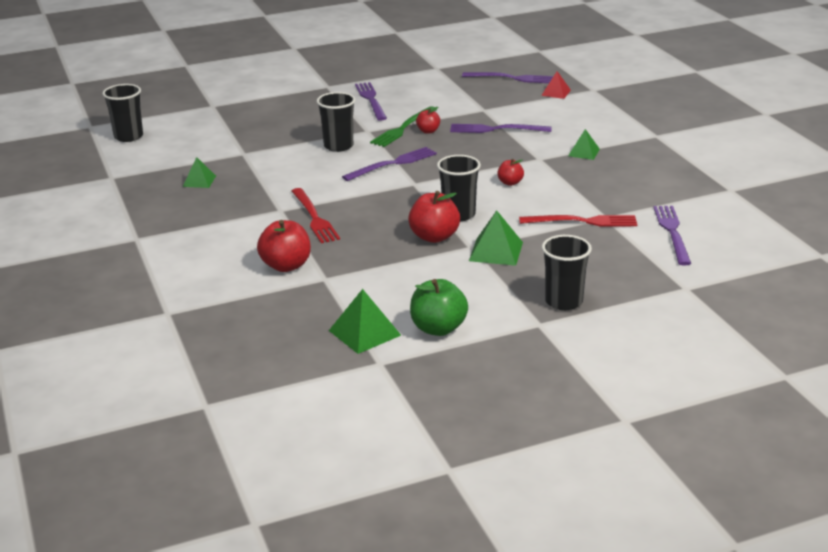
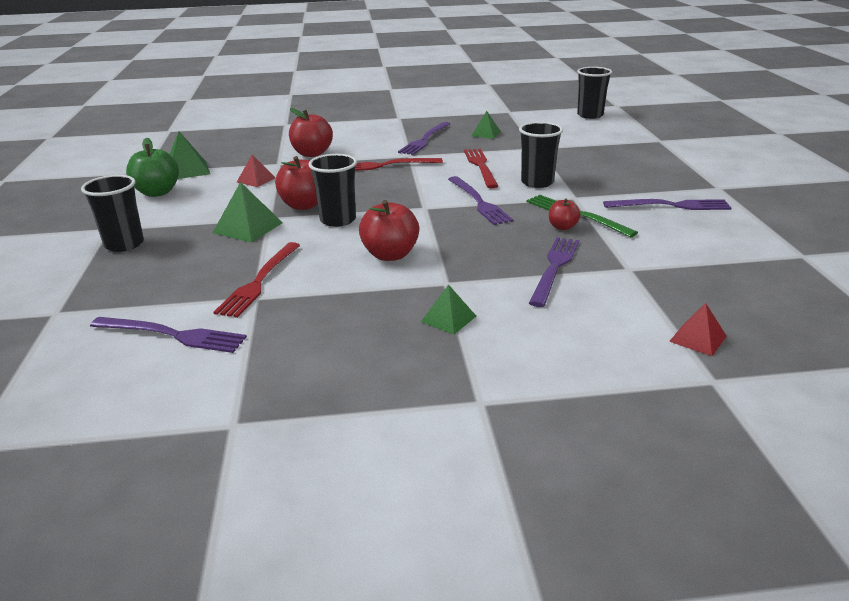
camera: 105 degrees right, 0 degrees up
purple fork [462,72,553,83] -> purple fork moved to [398,122,450,155]
red apple [497,159,524,186] -> red apple [359,200,419,261], size x1.79
none -> red pyramid [237,154,275,187]
none -> red fork [464,149,498,188]

